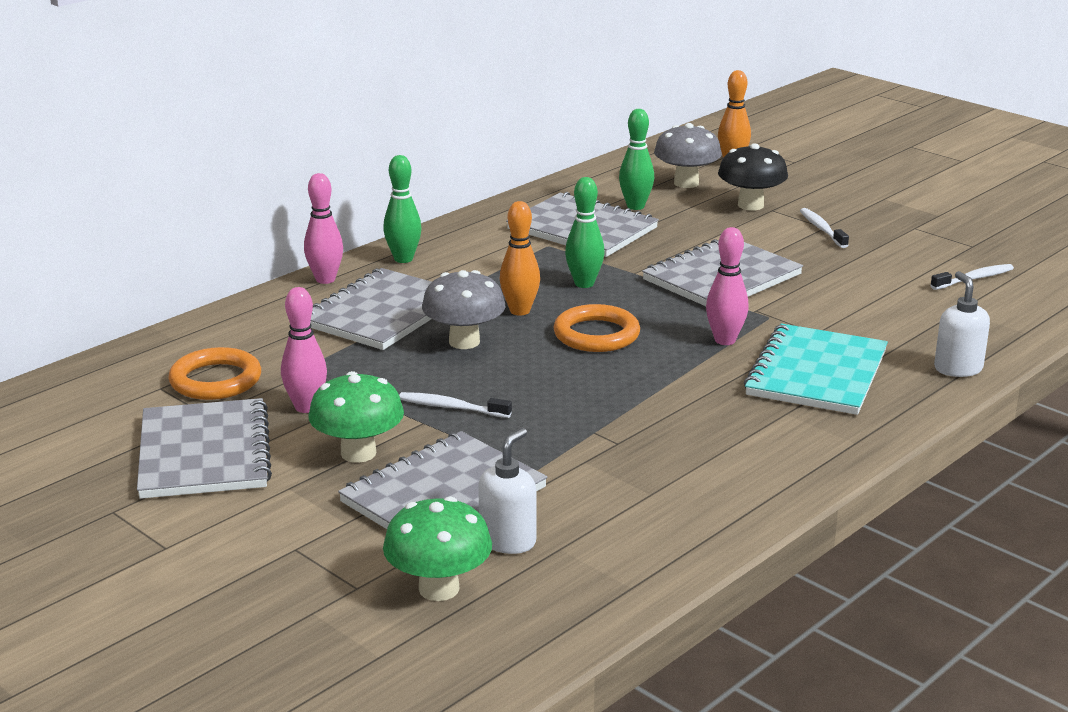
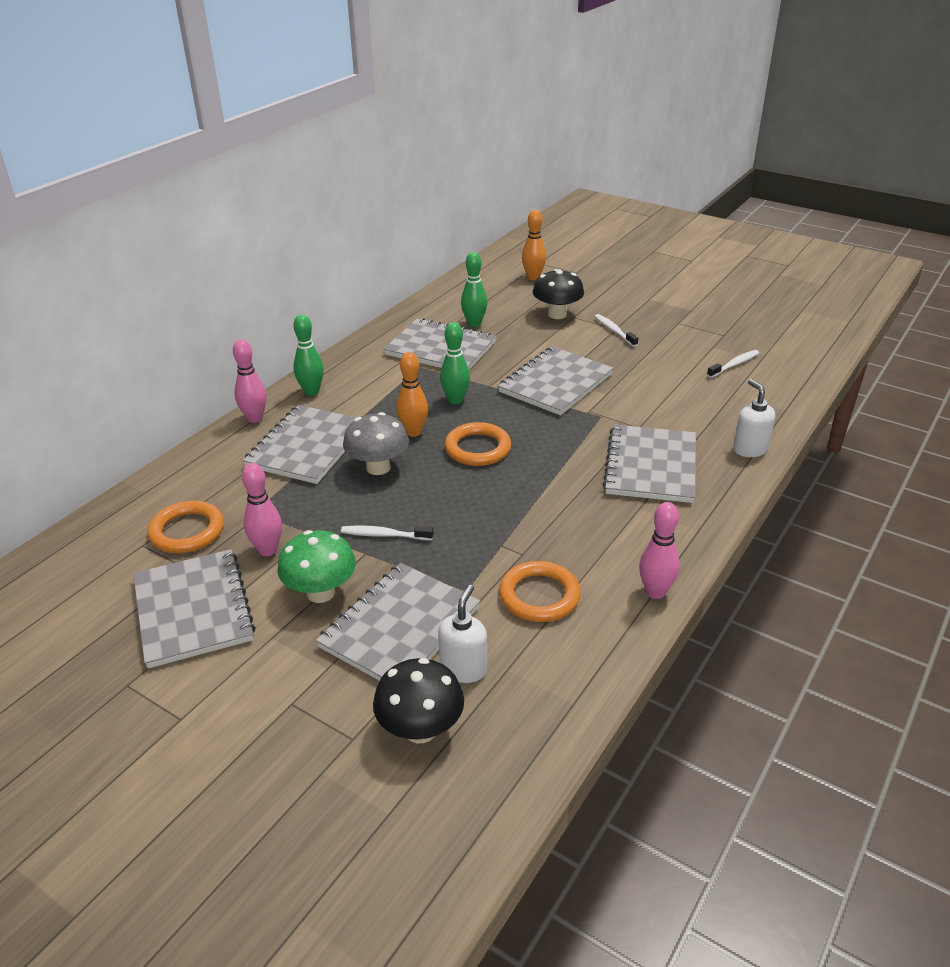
camera: 10 degrees left, 10 degrees up
green mushroom [383,496,492,601] -> black mushroom [373,658,464,743]
grey mushroom [654,123,722,188] -> none
pink bowling pin [706,227,749,345] -> pink bowling pin moved to [639,502,680,599]
turquoise notebook [744,323,888,415] -> grey notebook [603,424,696,503]
none -> orange ring [499,561,581,622]

